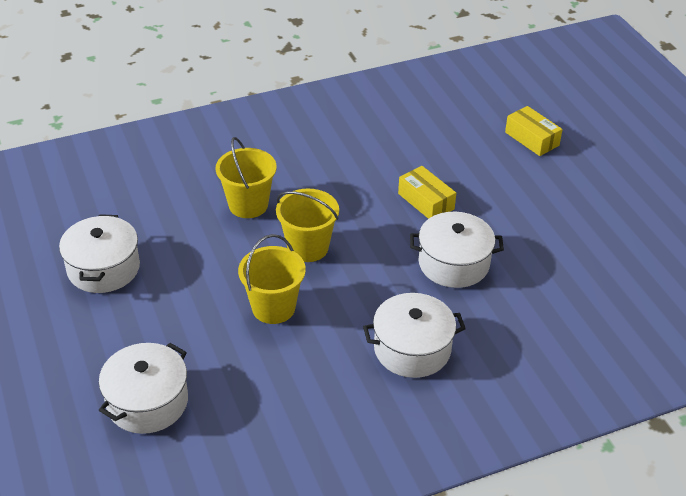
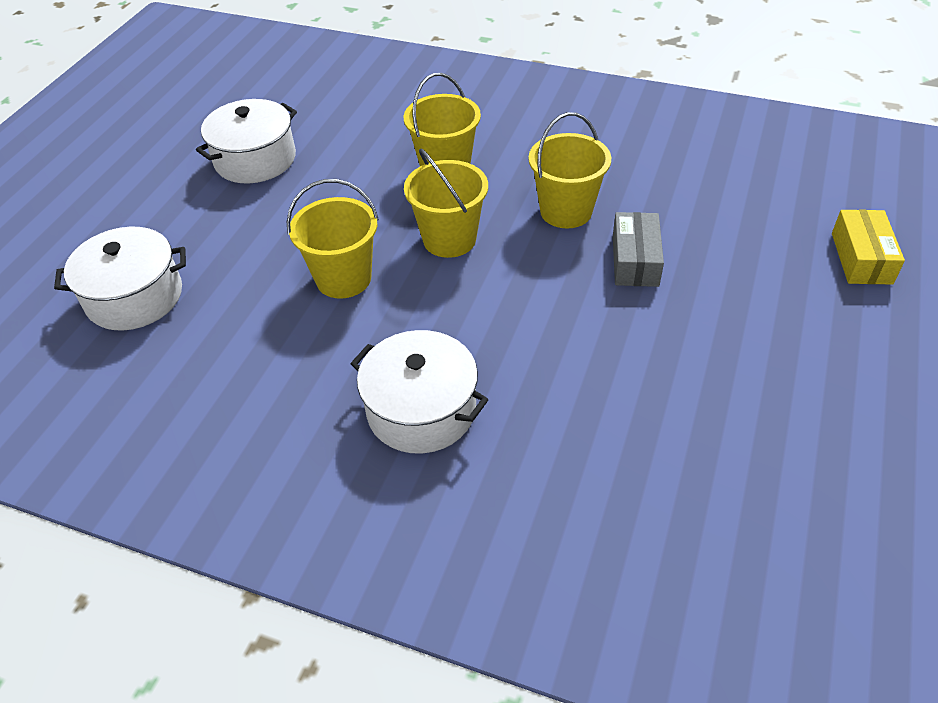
camera: 45 degrees right, 5 degrees up
yellow box [398,166,456,219] -> grey box [613,212,664,287]
white pot [410,212,504,288] -> none
none -> yellow bucket [529,112,611,228]

